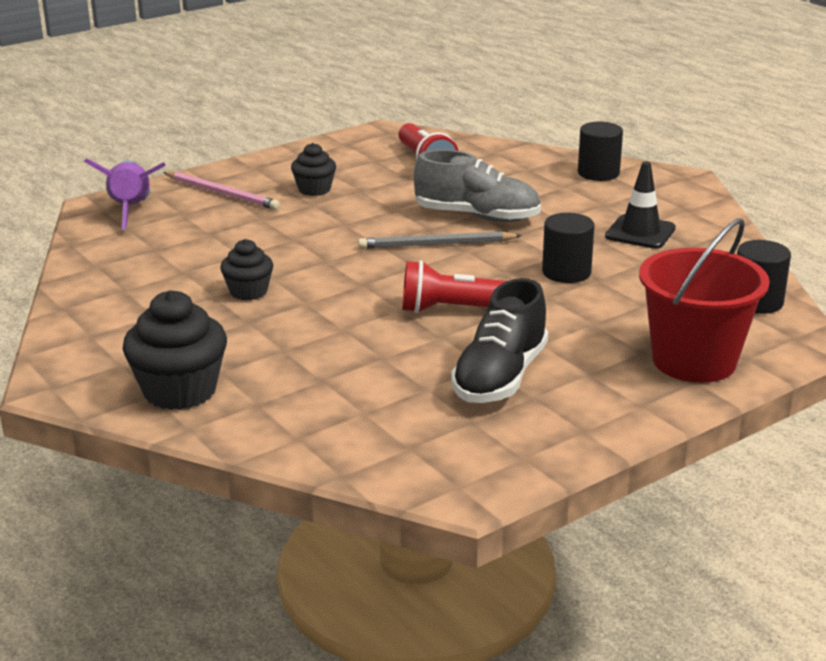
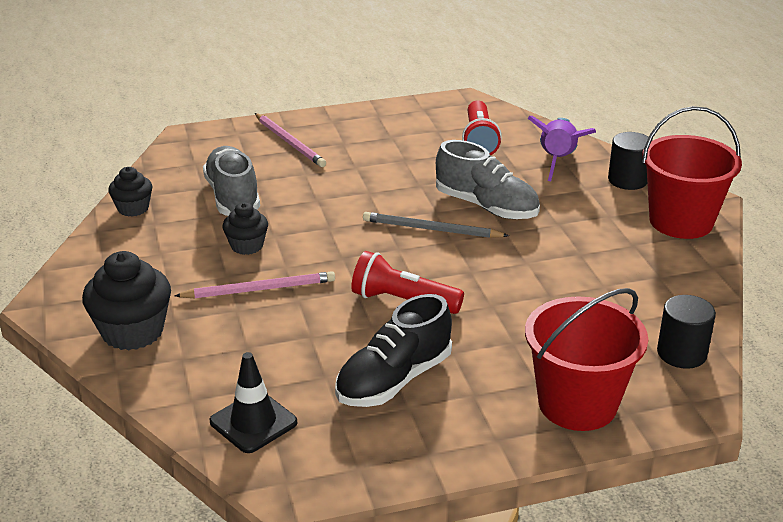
camera: 20 degrees right, 5 degrees up
purple rocket [84,159,166,230] -> purple rocket moved to [528,116,596,181]
black cupcake [291,143,336,196] -> black cupcake moved to [108,167,152,217]
black cylinder [542,213,595,283] -> none
black traffic cone [605,162,676,249] -> black traffic cone moved to [210,352,297,453]
none -> pink pencil [175,271,335,298]
none -> grey shoe [203,146,260,216]
none -> red bucket [642,106,742,239]

